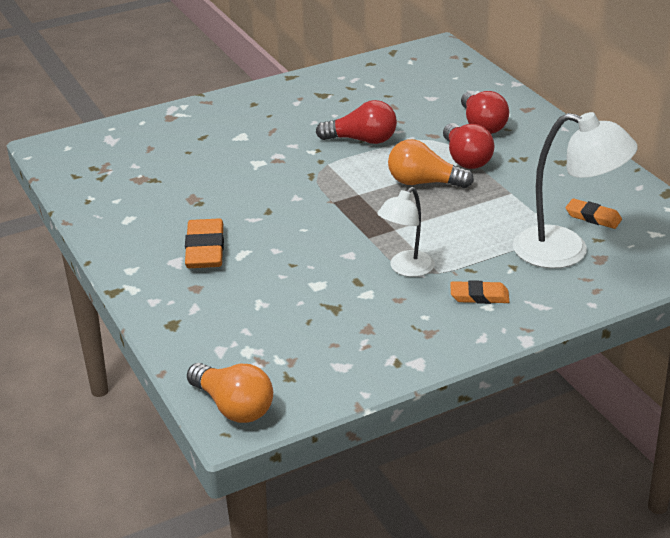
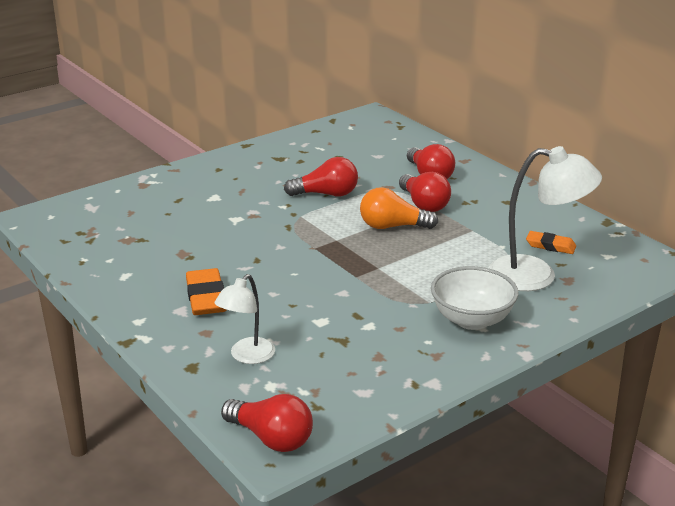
camera: 10 degrees left, 5 degrees down
orange light bulb [187,363,273,423] -> red light bulb [221,394,313,452]
white lamp [377,187,435,277] -> white lamp moved to [215,274,275,364]
orange eraser [450,280,509,304] -> white bowl [431,266,519,330]

